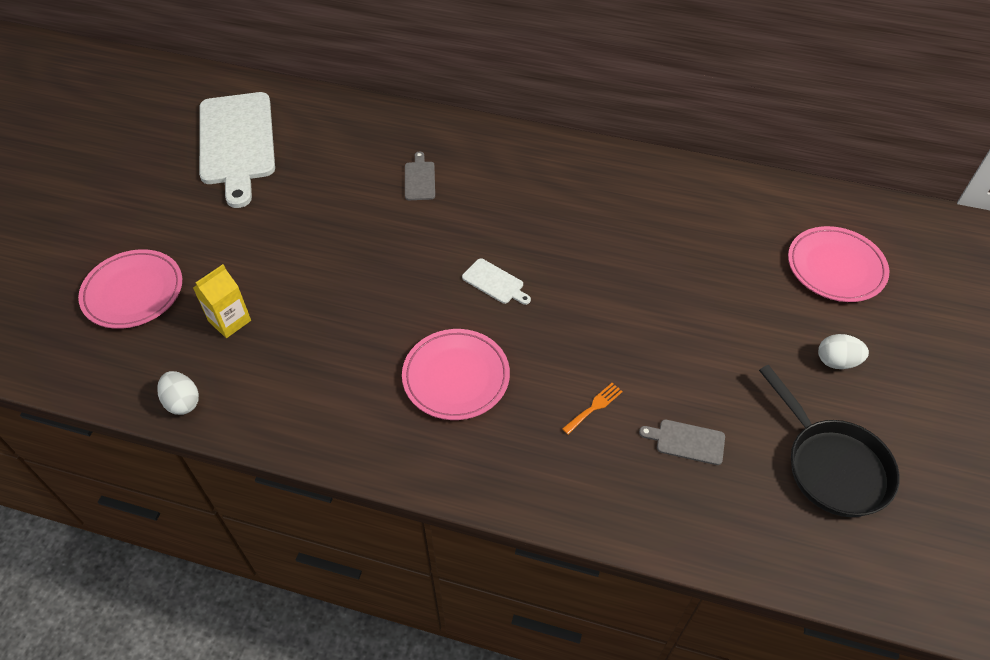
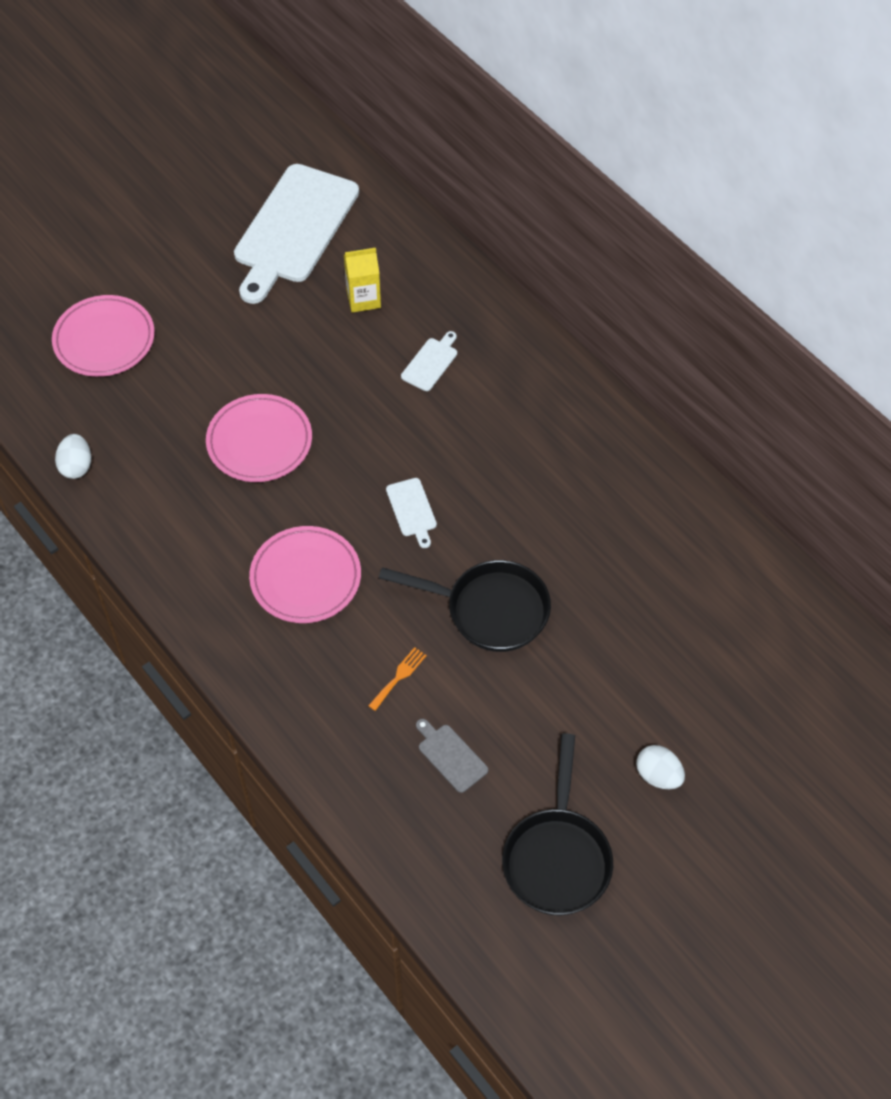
camera: 35 degrees right, 5 degrees up
yellow carton [193,264,251,338] -> yellow carton moved to [344,248,381,313]
grey cutting board [405,152,435,200] -> white cutting board [401,331,457,391]
orange fork [562,383,623,435] -> orange fork turned 45 degrees counterclockwise [368,647,427,711]
pink plate [788,226,889,302] -> pink plate moved to [206,394,312,482]
none -> black pan [379,560,551,652]

